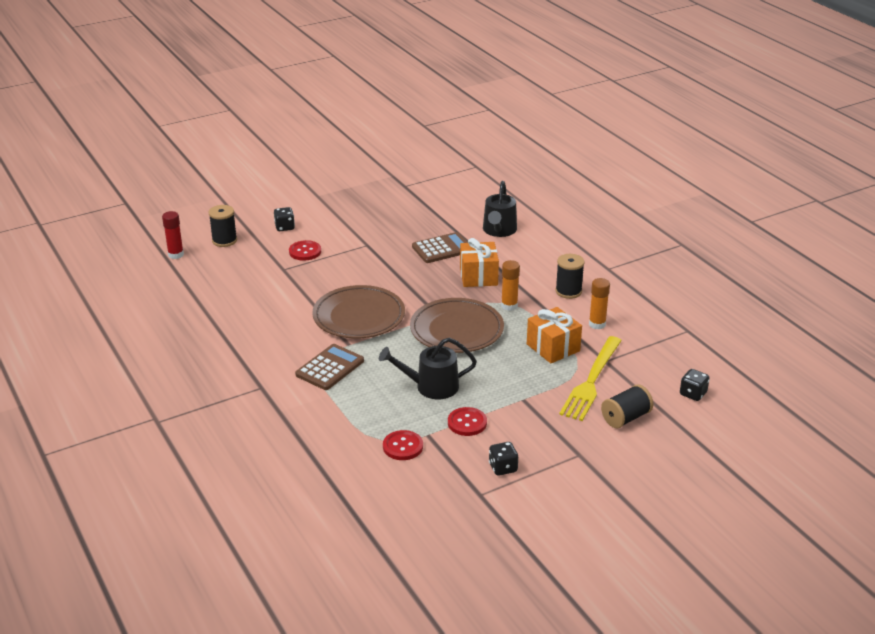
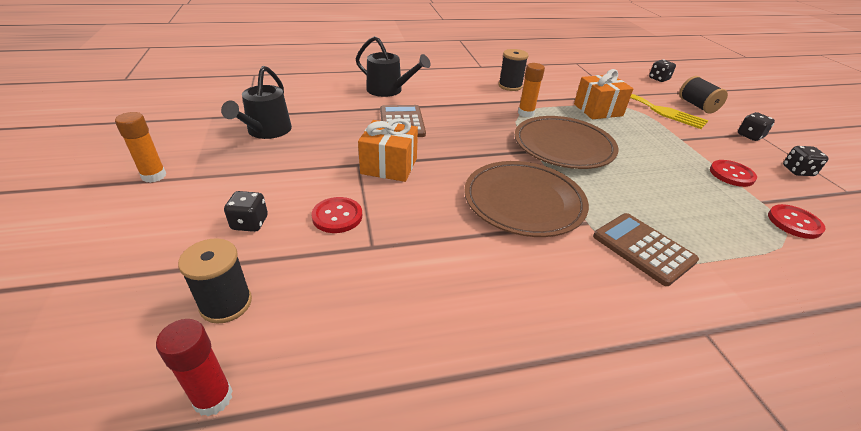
camera: 75 degrees left, 5 degrees up
black watering can [379,338,477,399] -> black watering can moved to [221,66,292,139]
orange gift [460,238,499,287] -> orange gift moved to [358,118,418,182]
orange glue stick [589,278,610,330] -> orange glue stick moved to [115,112,166,183]
none -> black dice [738,112,775,141]

